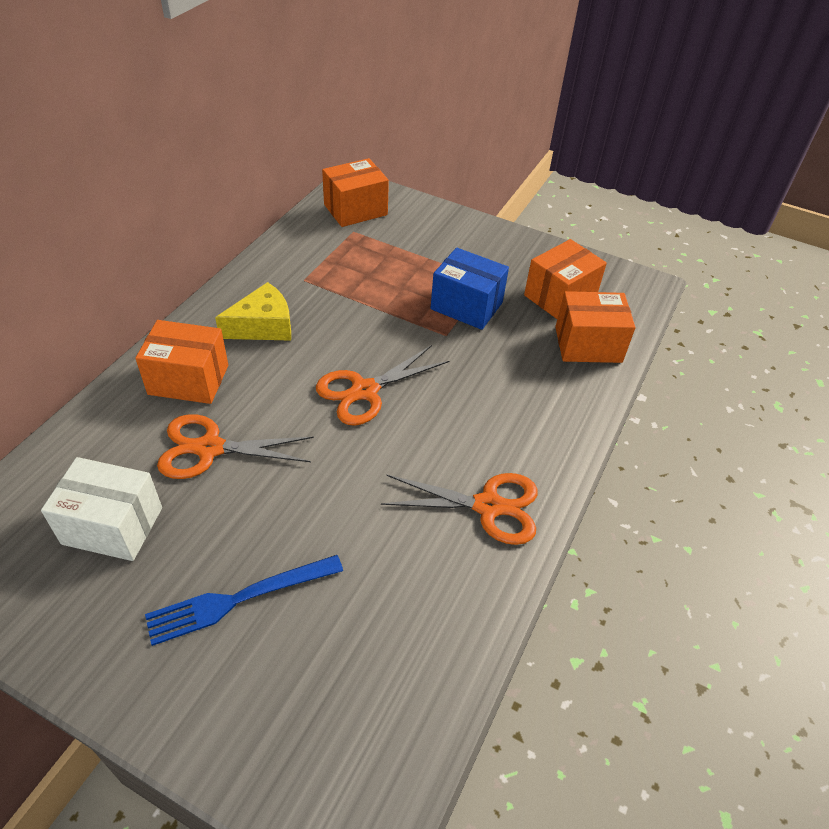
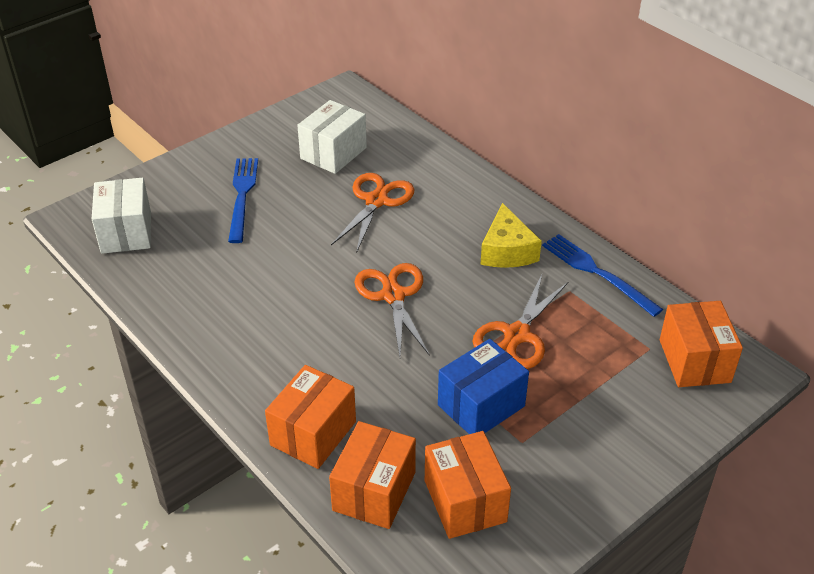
camera: 115 degrees right, 5 degrees down
orange box [135,320,228,404] -> orange box moved to [265,365,356,469]
orange scissors [381,473,538,545] -> orange scissors moved to [472,275,568,369]
none -> white box [92,178,151,254]
none -> blue fork [542,234,663,317]

